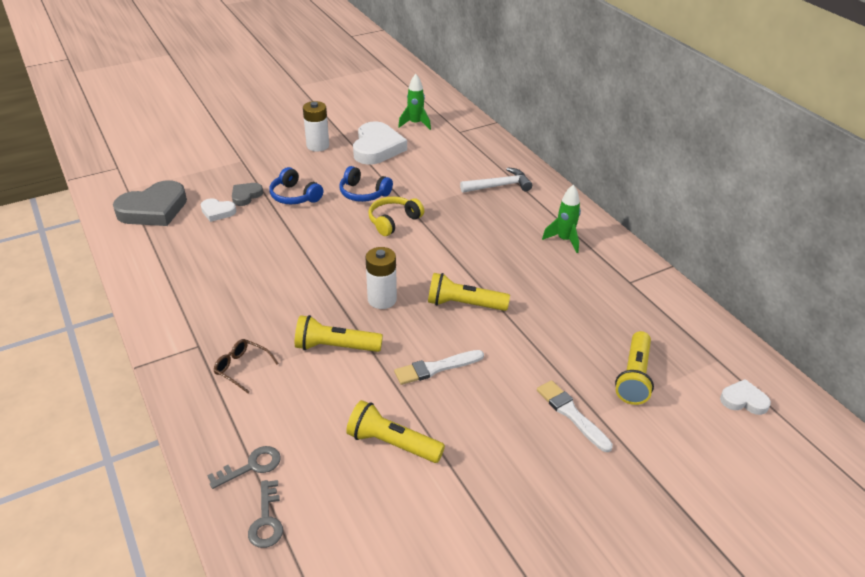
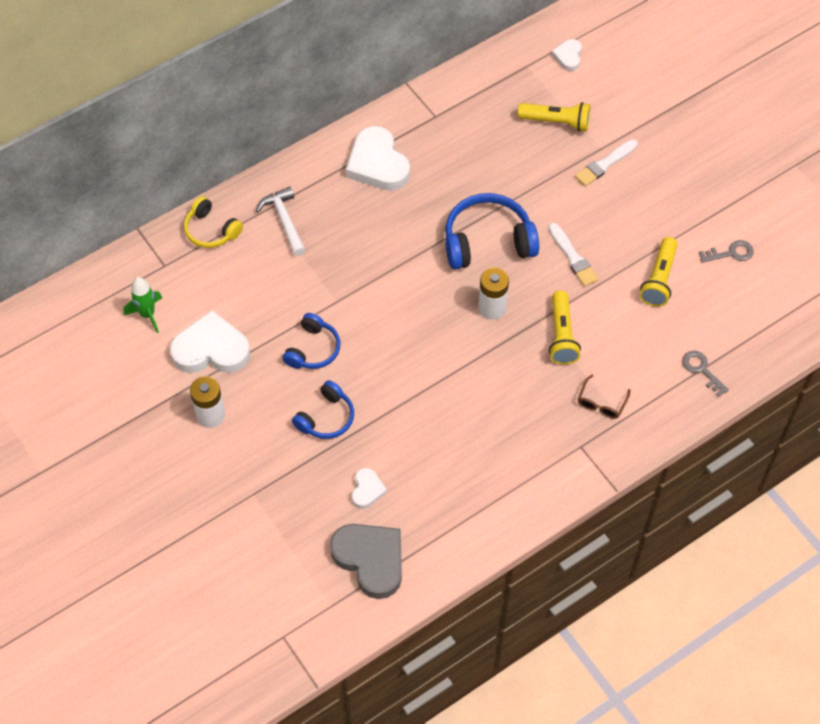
camera: 95 degrees left, 20 degrees up
grey heart [232,183,263,206] -> none
grey key [248,480,283,548] -> grey key moved to [699,240,754,263]
yellow headphones [368,196,424,236] -> yellow headphones moved to [184,196,243,248]
yellow flashlight [428,273,510,311] -> blue headphones [445,193,539,270]
green rocket [542,185,581,253] -> white heart [346,126,410,191]

